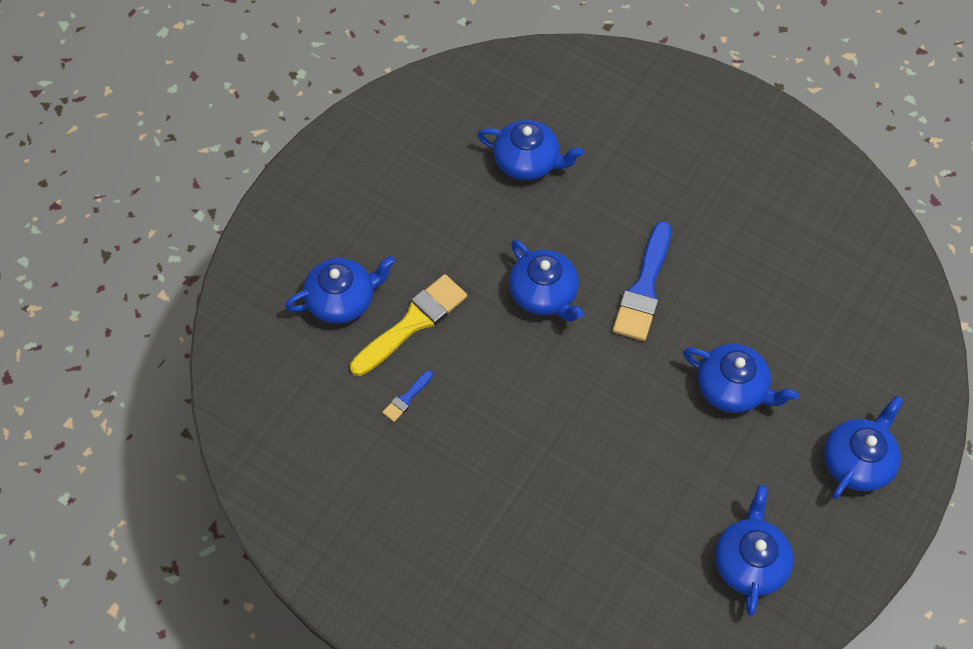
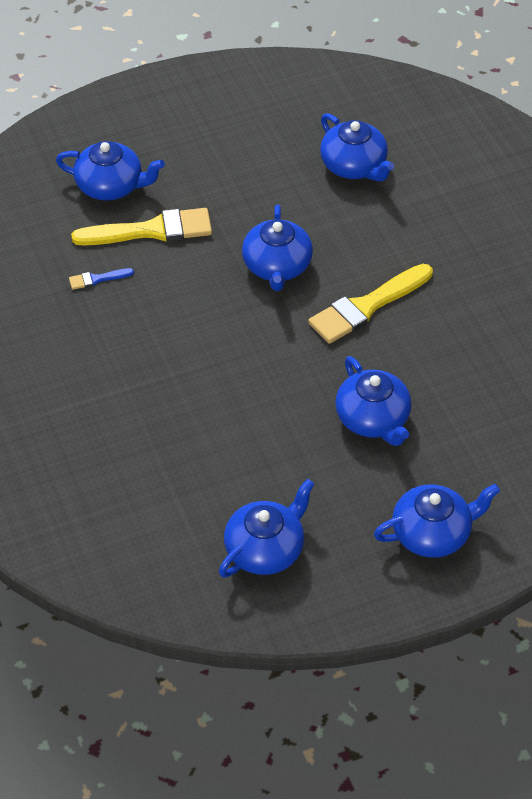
camera: 35 degrees right, 10 degrees down
blue brush [613,221,671,341] -> yellow brush [308,264,433,344]

